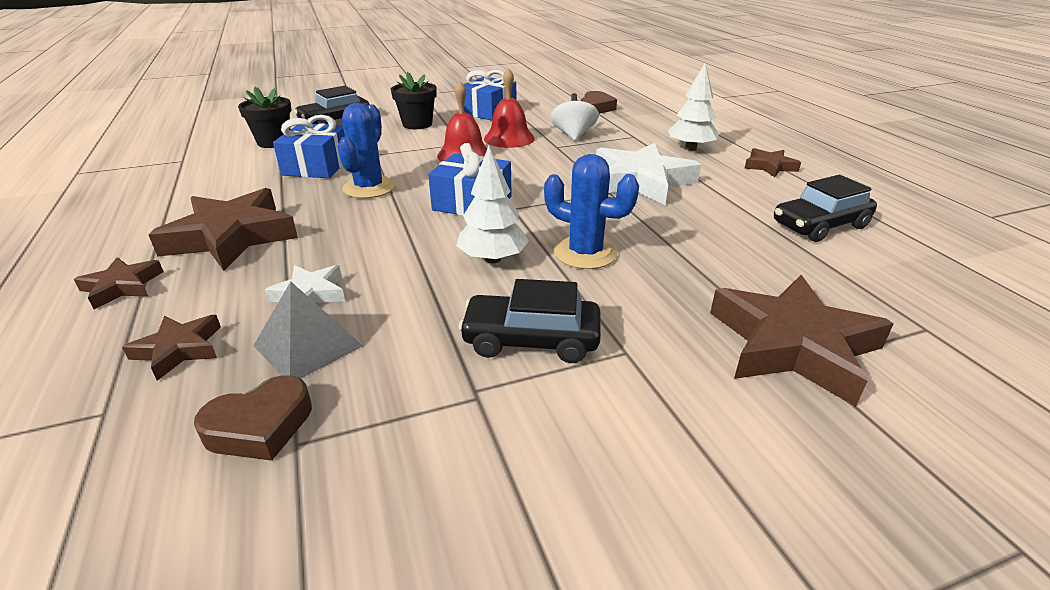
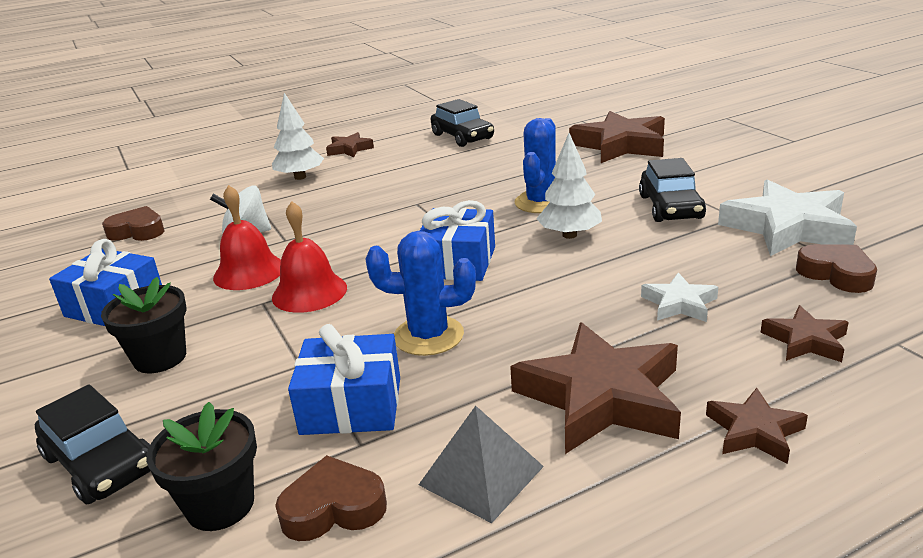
camera: 95 degrees left, 5 degrees down
grey pyramid [253,282,363,378] -> grey pyramid moved to [419,406,544,523]
white star [596,143,701,205] -> white star moved to [718,179,857,256]
none -> brown heart [275,455,387,541]

